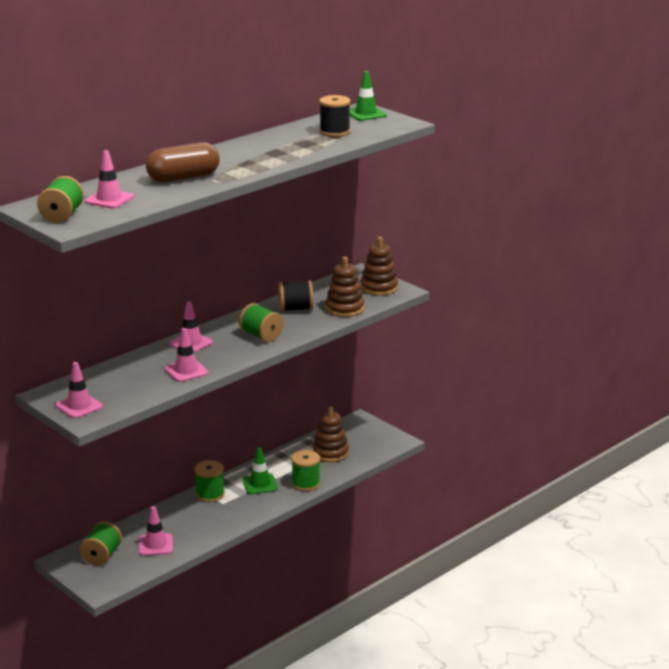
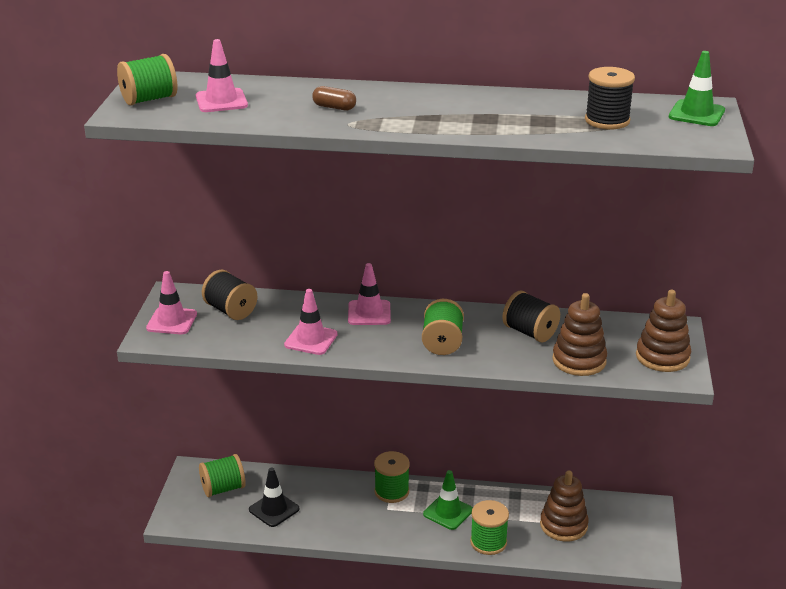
camera: 50 degrees right, 5 degrees up
pink traffic cone [139,506,173,556] -> black traffic cone [249,467,299,527]
brown capsule [146,142,220,182] -> brown capsule [312,86,356,110], size x0.47
none -> black spool [202,270,258,320]

